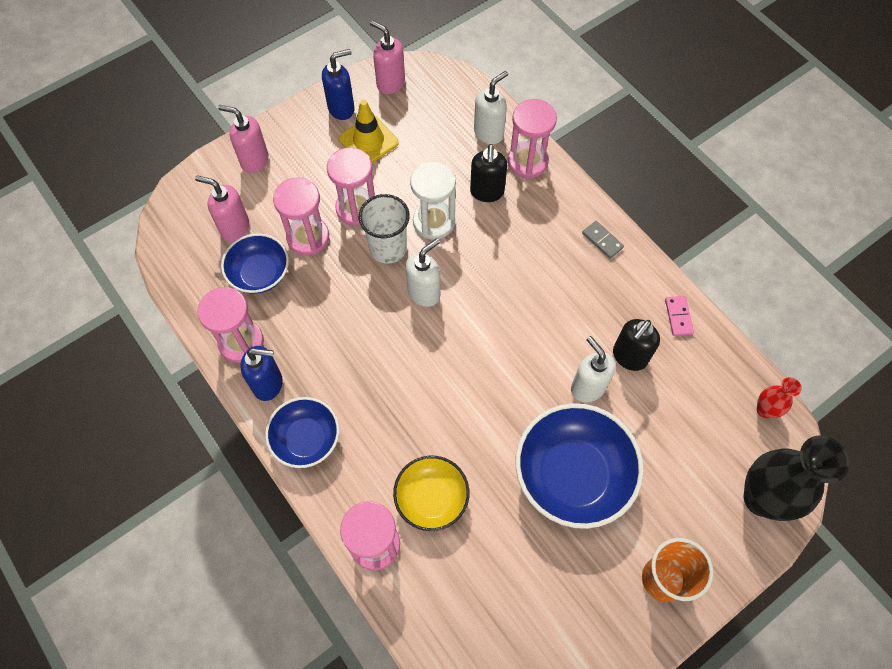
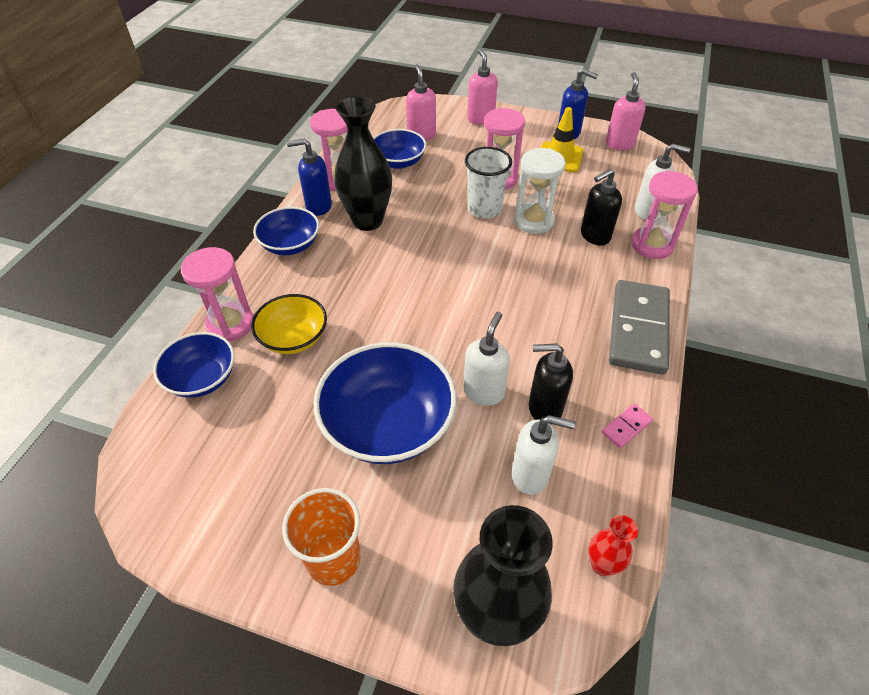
camera: 55 degrees right, 15 degrees down
blue soap dispenser [240,346,283,401] -> blue soap dispenser turned 120 degrees clockwise [287,139,332,216]
pink hourglass [273,177,329,256] -> none
white soap dispenser [406,238,440,307] -> white soap dispenser moved to [512,415,576,495]
grey domino [582,221,624,259] -> grey domino [609,280,670,374], size x2.44
none -> blue bowl [153,332,235,398]
none -> black vase [334,96,392,231]

